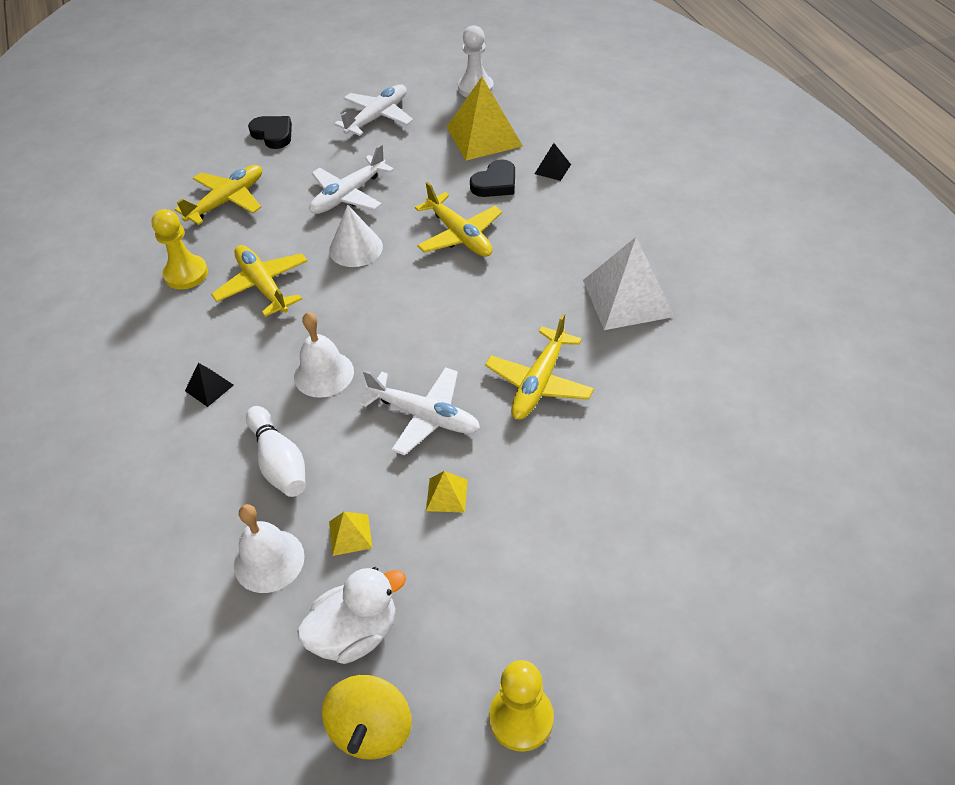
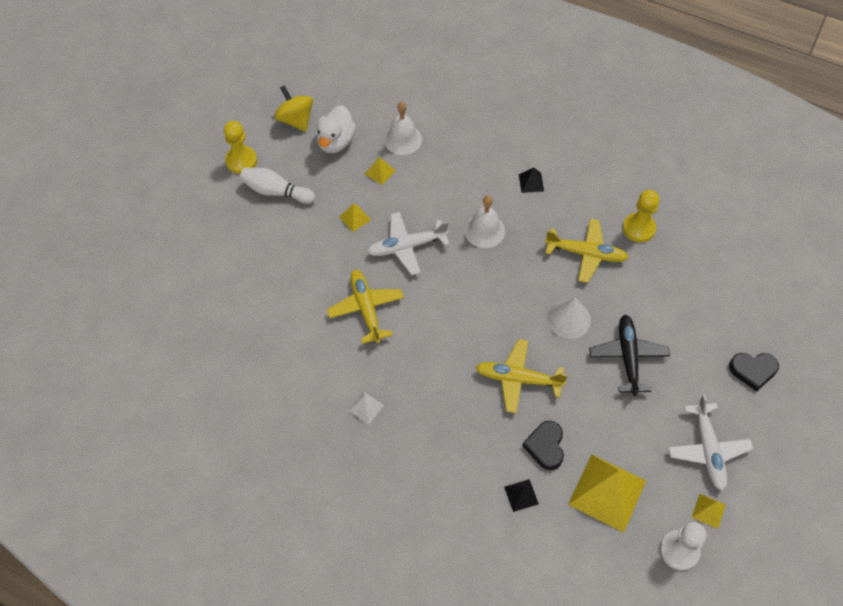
camera: 135 degrees right, 10 degrees up
yellow plane [174,165,262,225] -> none
white bowling pin [246,406,306,497] -> white bowling pin moved to [240,168,315,204]
white plane [309,144,394,214] -> black plane [589,315,670,396]
white pyramid [583,237,675,330] -> white pyramid [348,392,384,425], size x0.45
none -> yellow pyramid [692,494,726,529]

